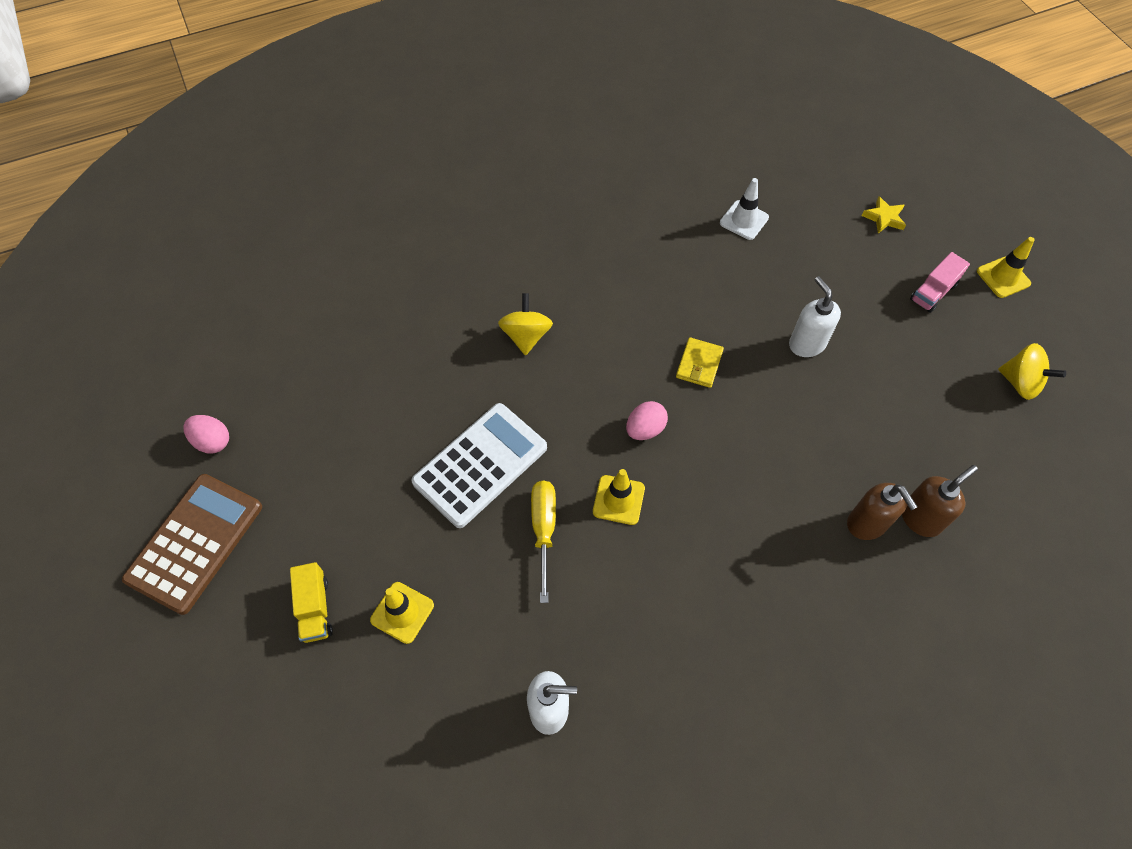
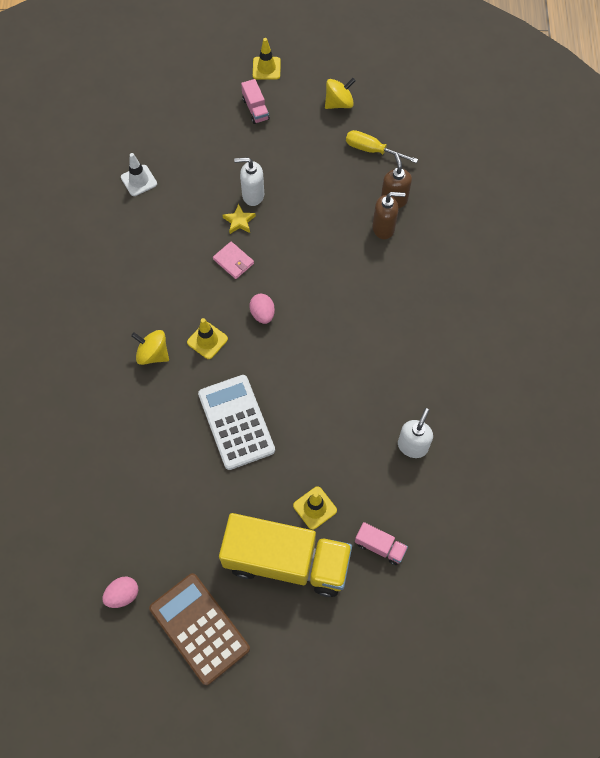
camera: 65 degrees left, 5 degrees up
yellow truck [290,562,333,643] -> yellow truck [219,513,352,597], size x2.42
yellow screwdriver [531,481,556,603] -> yellow screwdriver moved to [346,130,418,163]
yellow traffic cone [593,469,645,525] -> yellow traffic cone moved to [187,318,228,359]
yellow wallet [676,337,724,388] -> pink wallet [213,241,254,279]
yellow star [862,196,906,234] -> yellow star moved to [223,204,256,234]
none -> pink truck [355,522,408,565]

